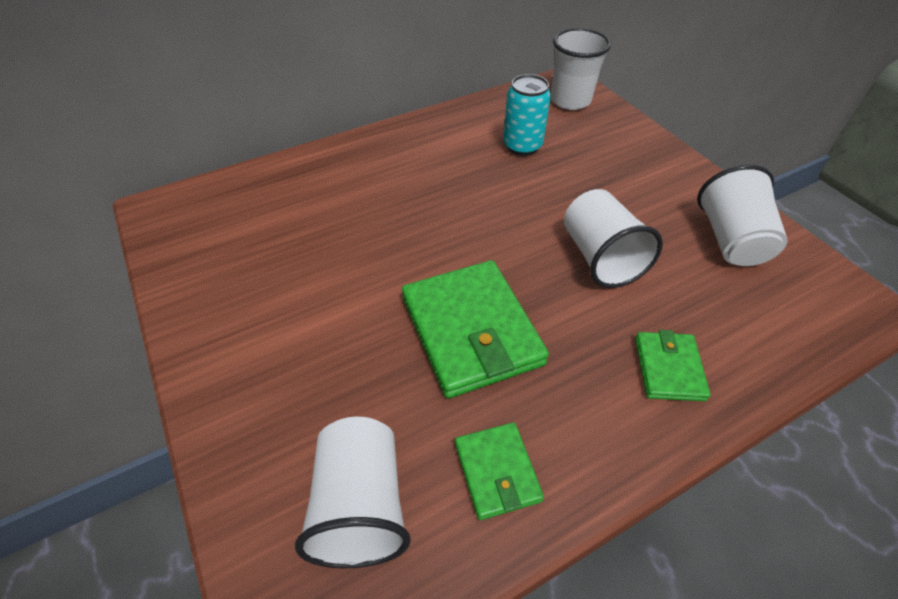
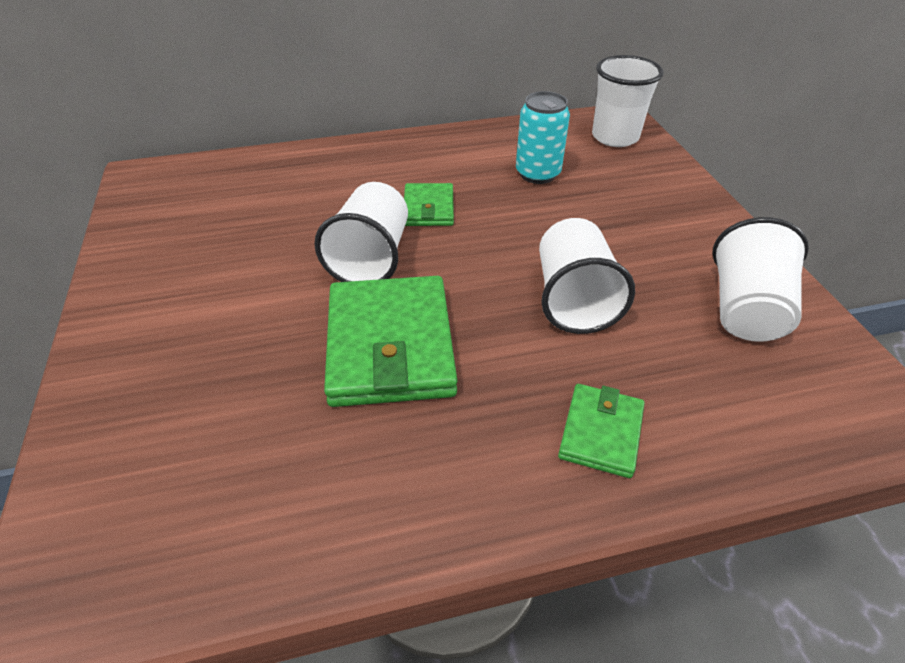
camera: 15 degrees right, 5 degrees down
white cup [295,417,411,568] -> white cup moved to [314,182,408,282]
green wallet [455,422,544,520] -> green wallet moved to [404,183,454,226]

